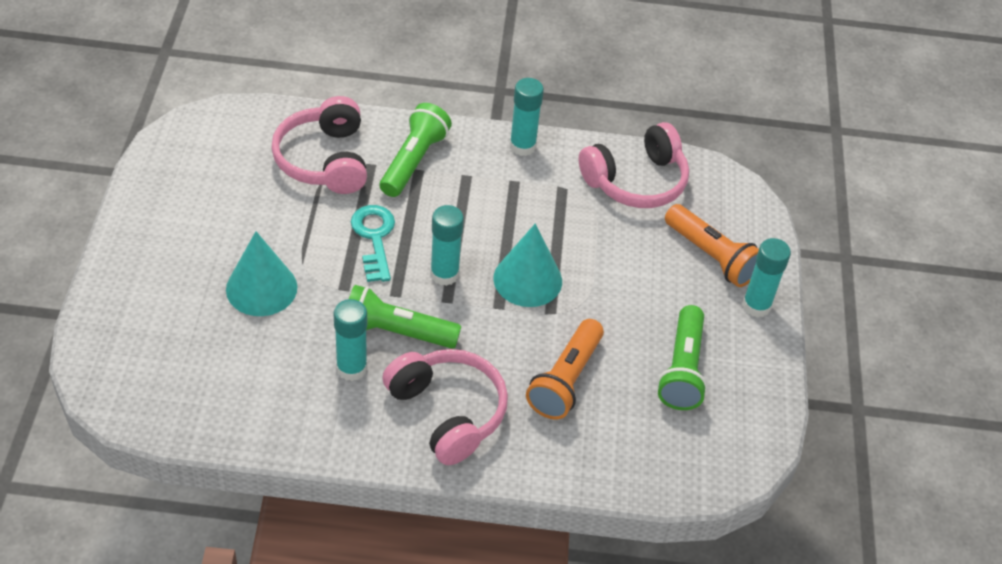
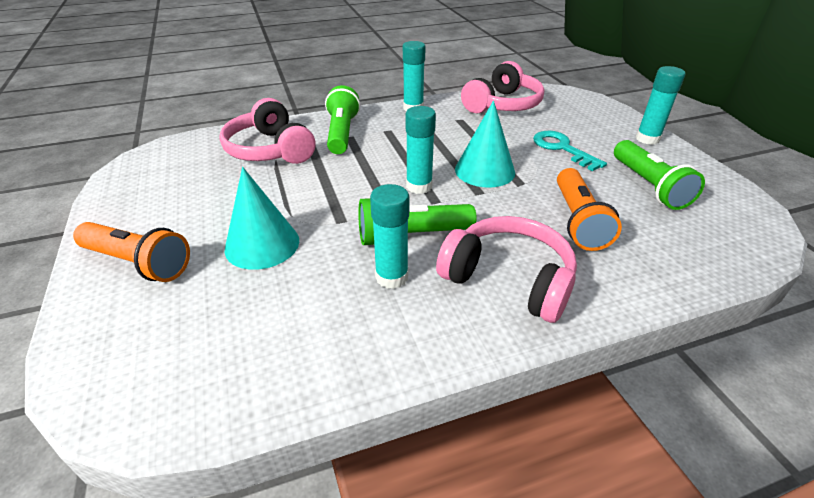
camera: 20 degrees left, 10 degrees down
turquoise key [351,205,395,282] -> turquoise key moved to [533,131,607,171]
orange flashlight [665,204,759,287] -> orange flashlight moved to [73,222,190,282]

